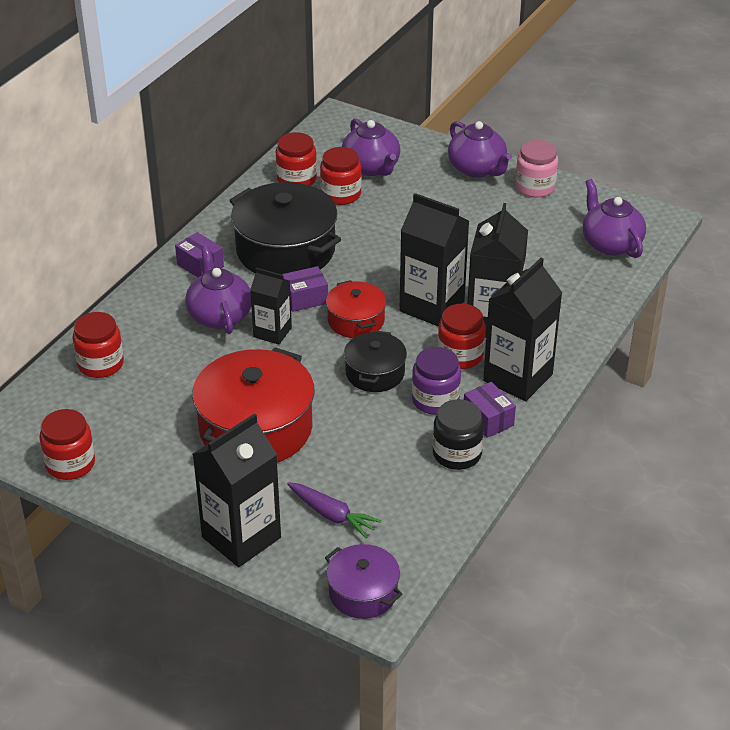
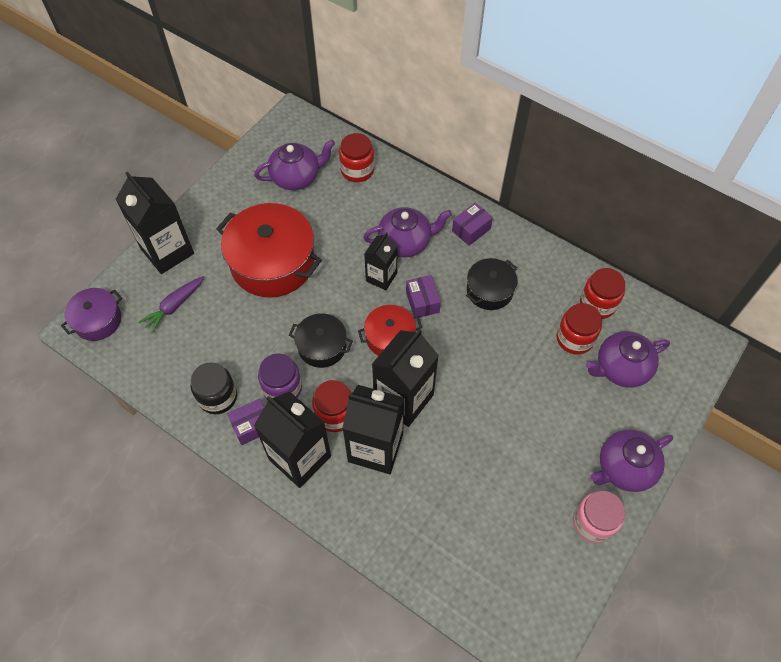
camera: 95 degrees right, 20 degrees up
red jar [39,409,95,480] -> none
black pot [229,182,341,275] -> black pot [466,258,518,310], size x0.54
purple teapot [583,179,646,258] -> purple teapot moved to [254,140,335,190]

